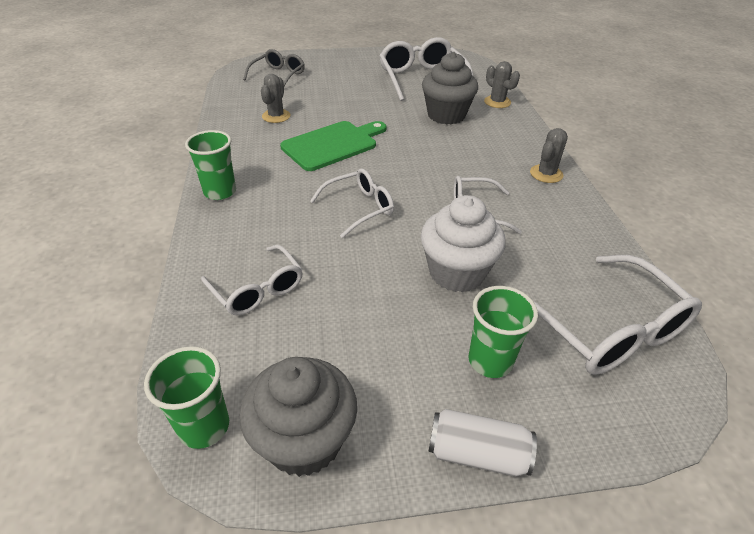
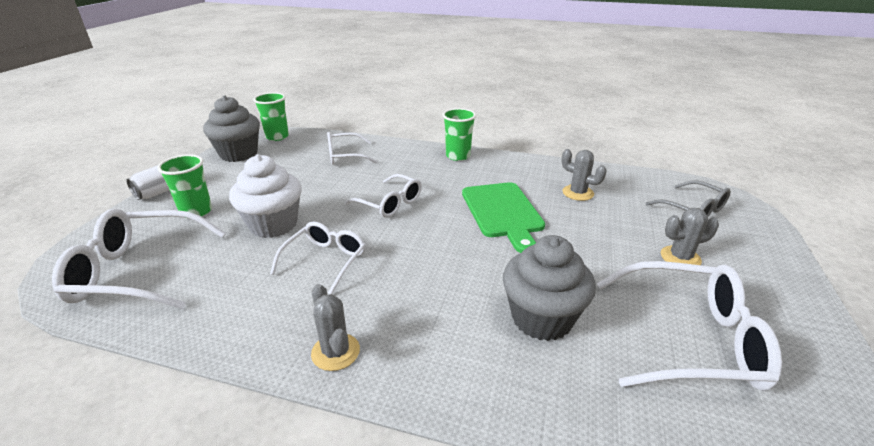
camera: 115 degrees right, 10 degrees down
white glasses [310,168,394,238] -> white glasses turned 45 degrees counterclockwise [345,174,422,217]
grey cactus [484,61,520,108] -> grey cactus moved to [661,208,719,265]

